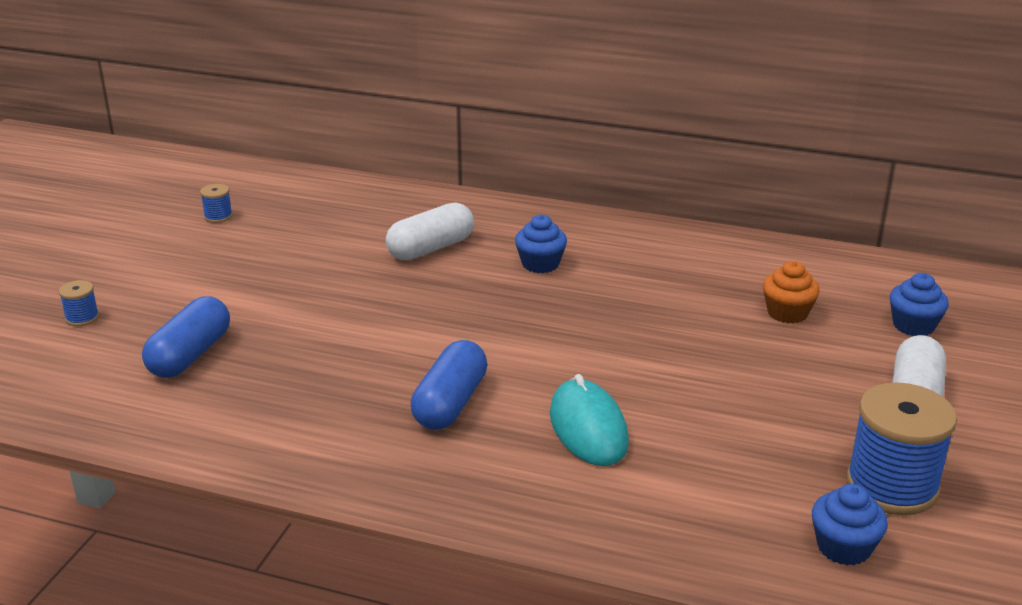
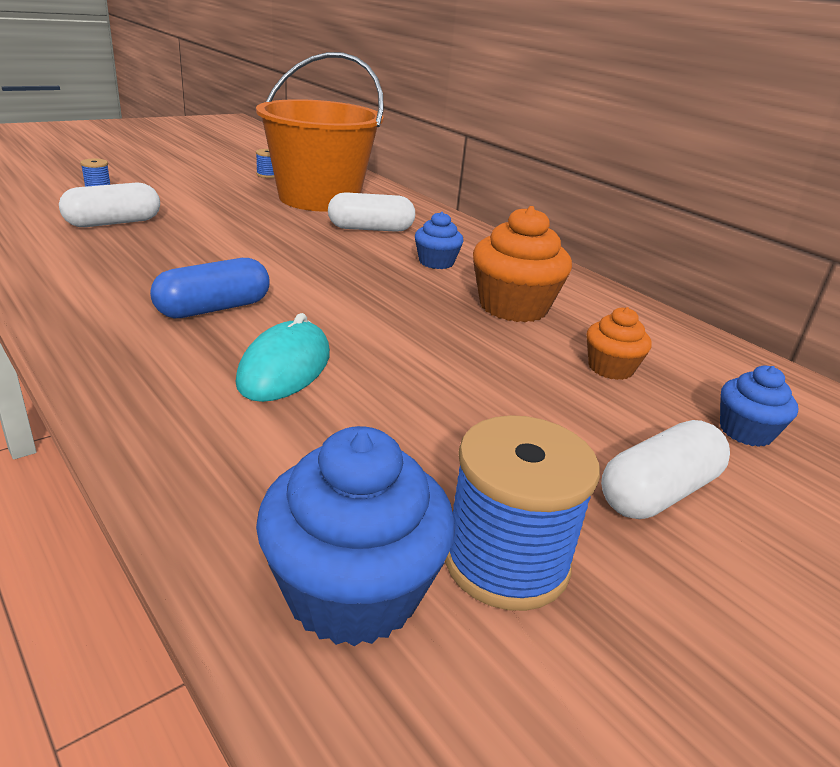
camera: 30 degrees right, 0 degrees up
blue capsule [142,296,230,378] -> white capsule [59,182,160,227]
blue cupcake [812,484,888,566] -> blue cupcake [256,426,455,646], size x1.76
none -> orange bucket [256,52,384,212]
none -> orange cupcake [473,206,572,322]

